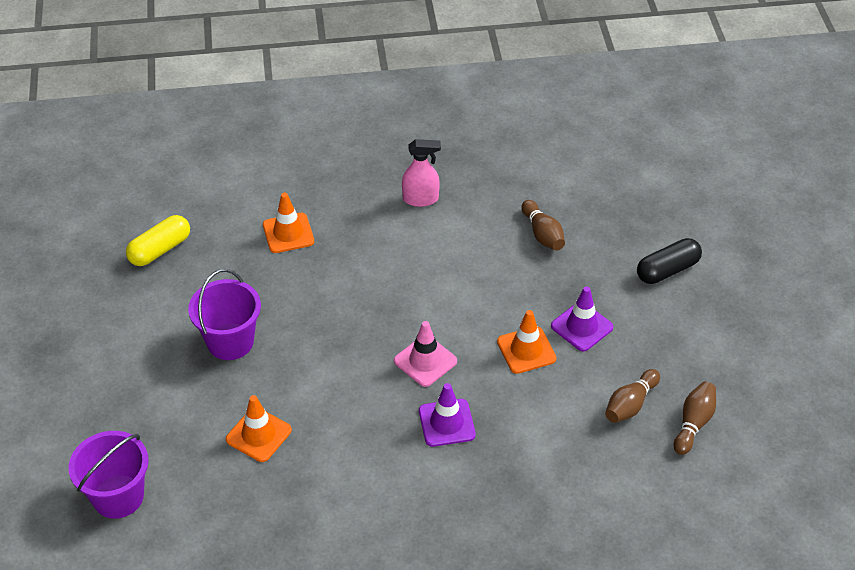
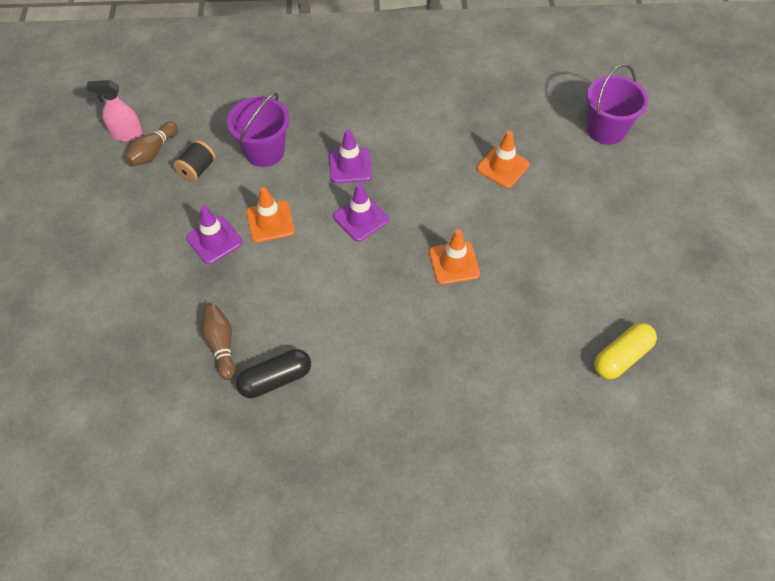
camera: 175 degrees left, 10 degrees up
purple bucket [188,269,261,360] -> purple bucket moved to [227,92,290,167]
orange traffic cone [263,193,314,253] -> orange traffic cone moved to [429,229,480,285]
pink traffic cone [394,321,457,387] -> purple traffic cone [333,183,389,242]
pink spray bottle [402,139,441,207] -> pink spray bottle moved to [86,80,143,142]
brown bowling pin [605,369,660,423] -> black spool [173,140,216,182]
black capsule [637,238,702,284] -> black capsule moved to [236,349,311,398]

